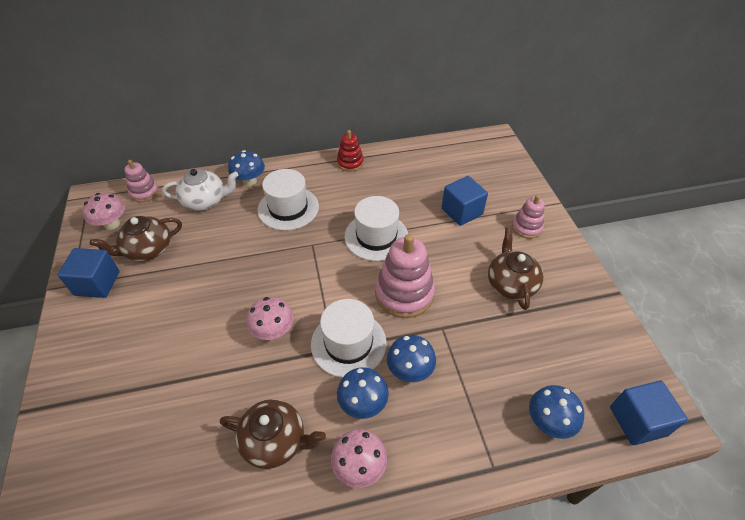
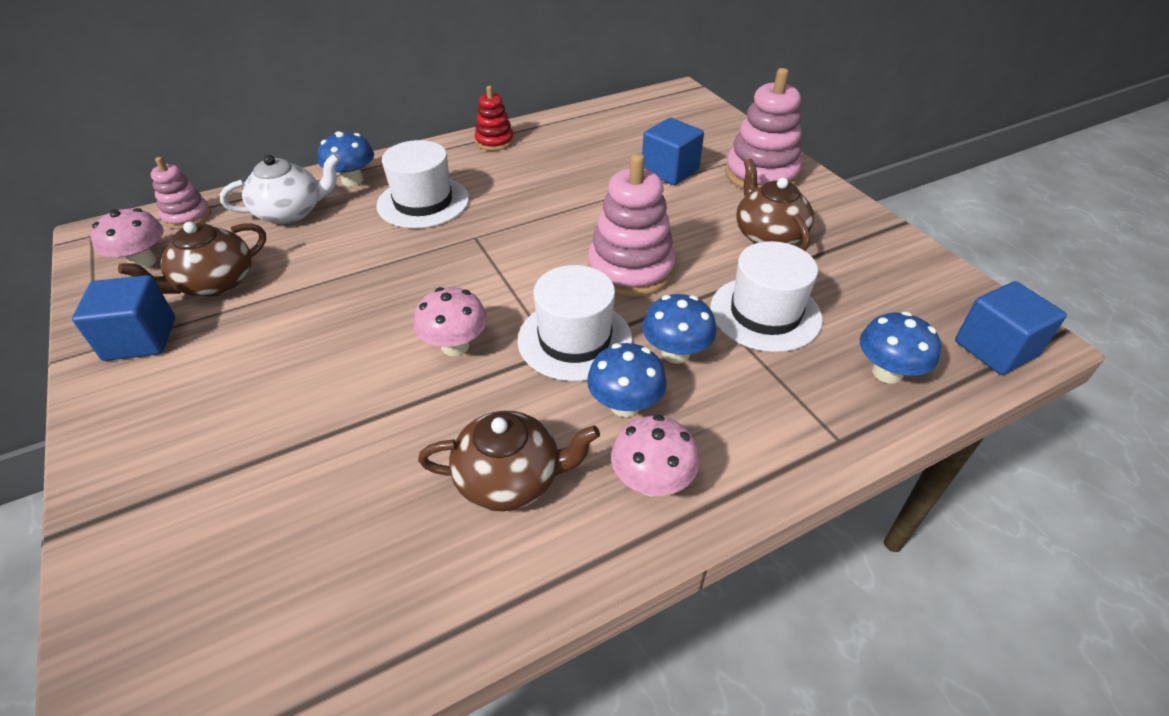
camera: 15 degrees left, 5 degrees down
white hat [344,196,408,261] -> white hat moved to [710,241,823,352]
pink stacking toy [512,195,544,239] -> pink stacking toy [725,68,802,189], size x1.76

